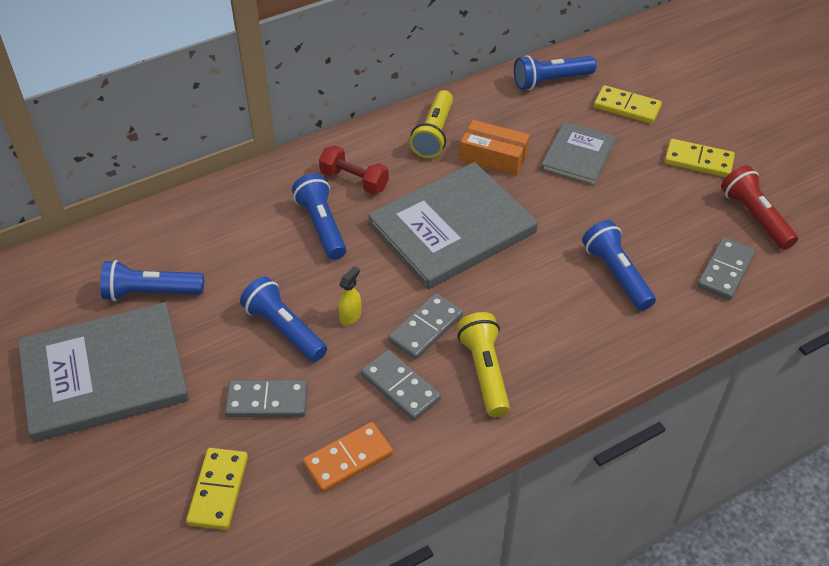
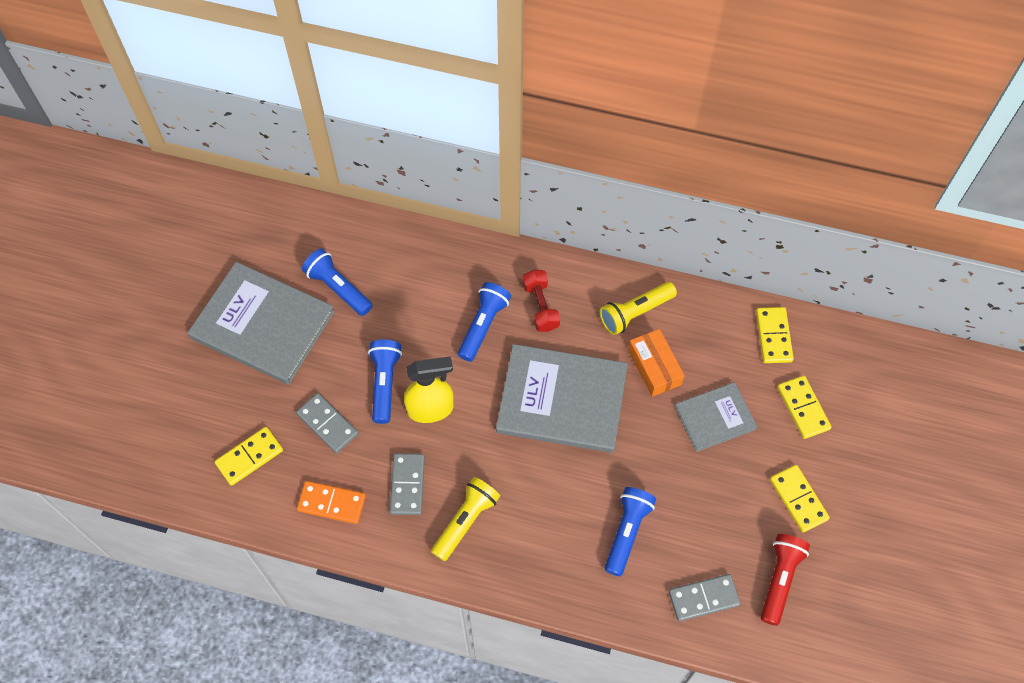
camera: 45 degrees right, 15 degrees up
yellow spray bottle [339,266,361,325] -> yellow spray bottle [404,356,453,423], size x2.08
grey domino [388,293,463,359] -> none
blue flashlight [514,55,597,90] -> yellow domino [756,307,794,363]

